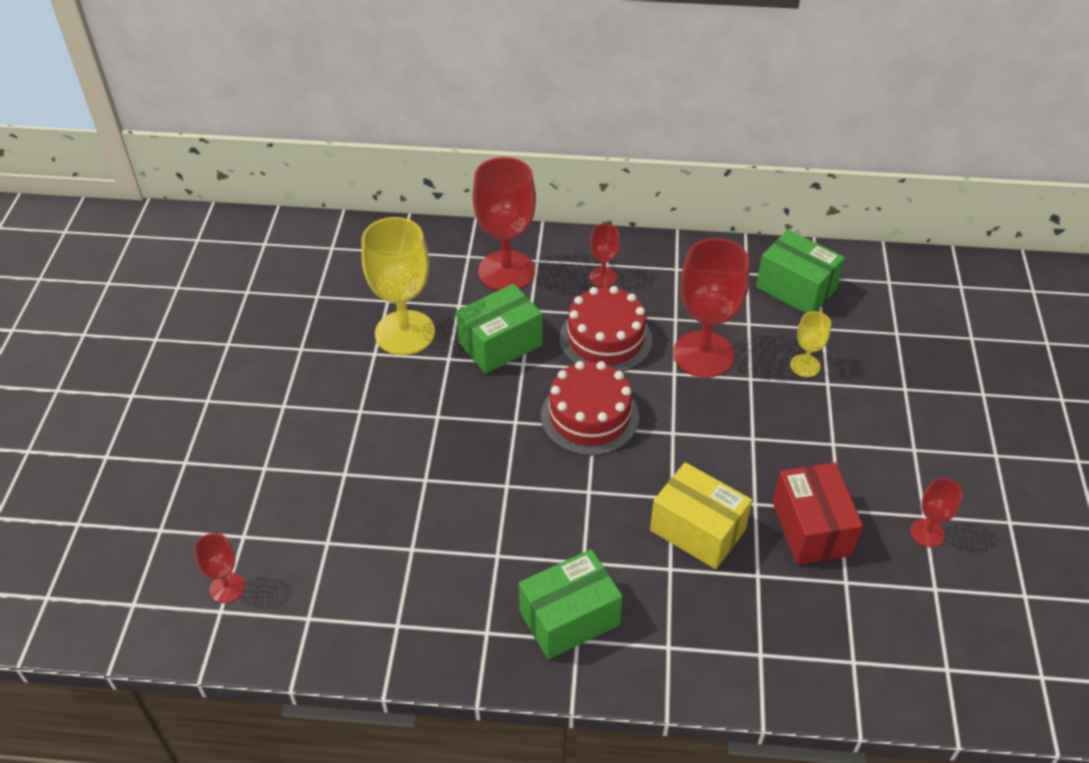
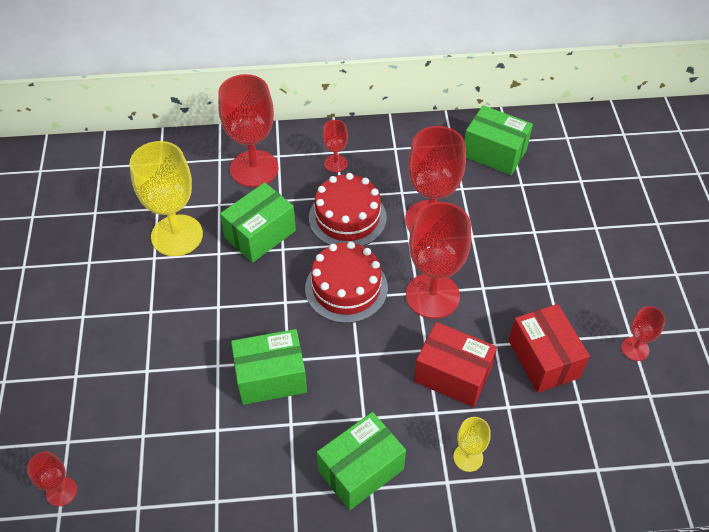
camera: 10 degrees left, 5 degrees up
yellow box [650,462,752,569] -> red box [414,322,497,407]
yellow goblet [790,311,831,377] -> yellow goblet moved to [453,417,490,472]
none -> green box [231,329,307,405]
none -> red goblet [406,202,471,319]

